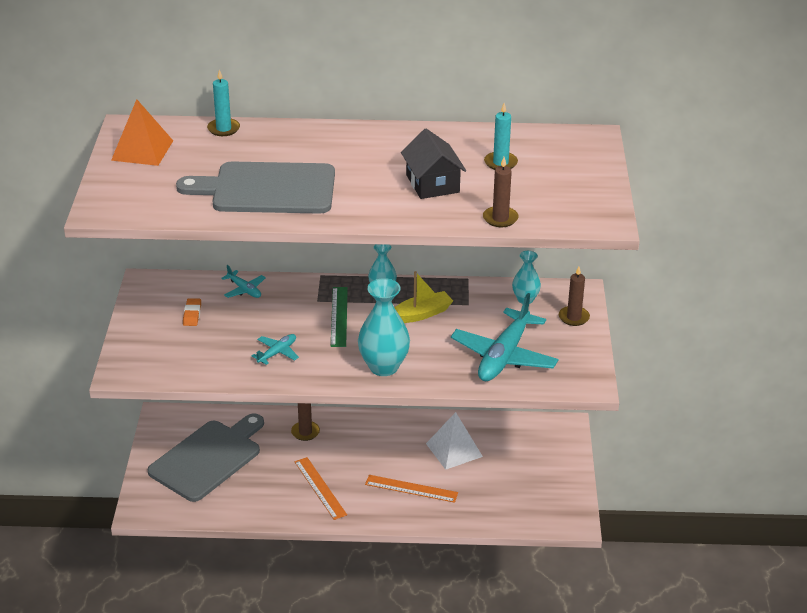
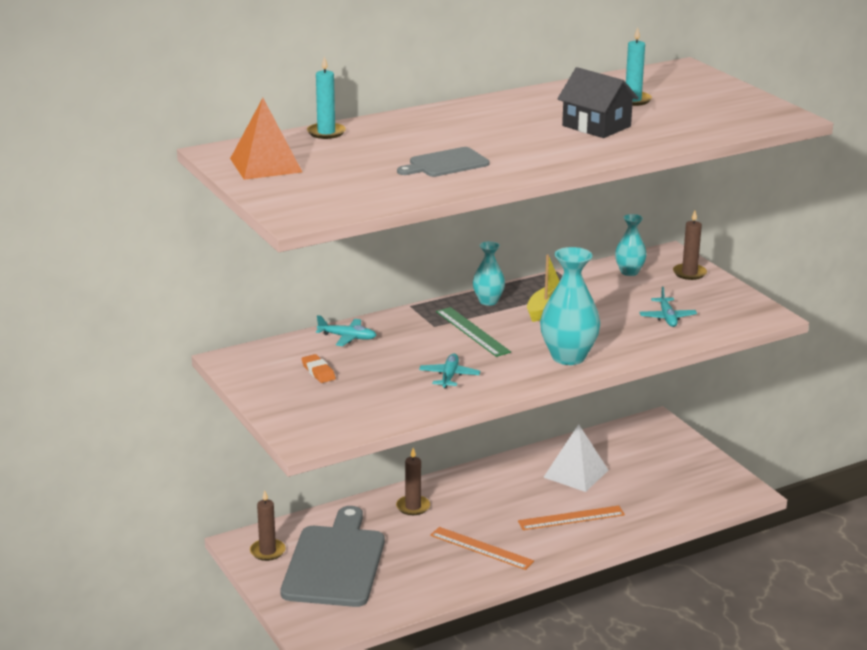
camera: 30 degrees left, 10 degrees down
grey cutting board [176,162,335,214] -> grey cutting board [397,147,490,177], size x0.51
turquoise plane [451,293,559,381] -> turquoise plane [639,287,697,327], size x0.47
brown candle [483,157,519,227] -> brown candle moved to [250,491,286,561]

